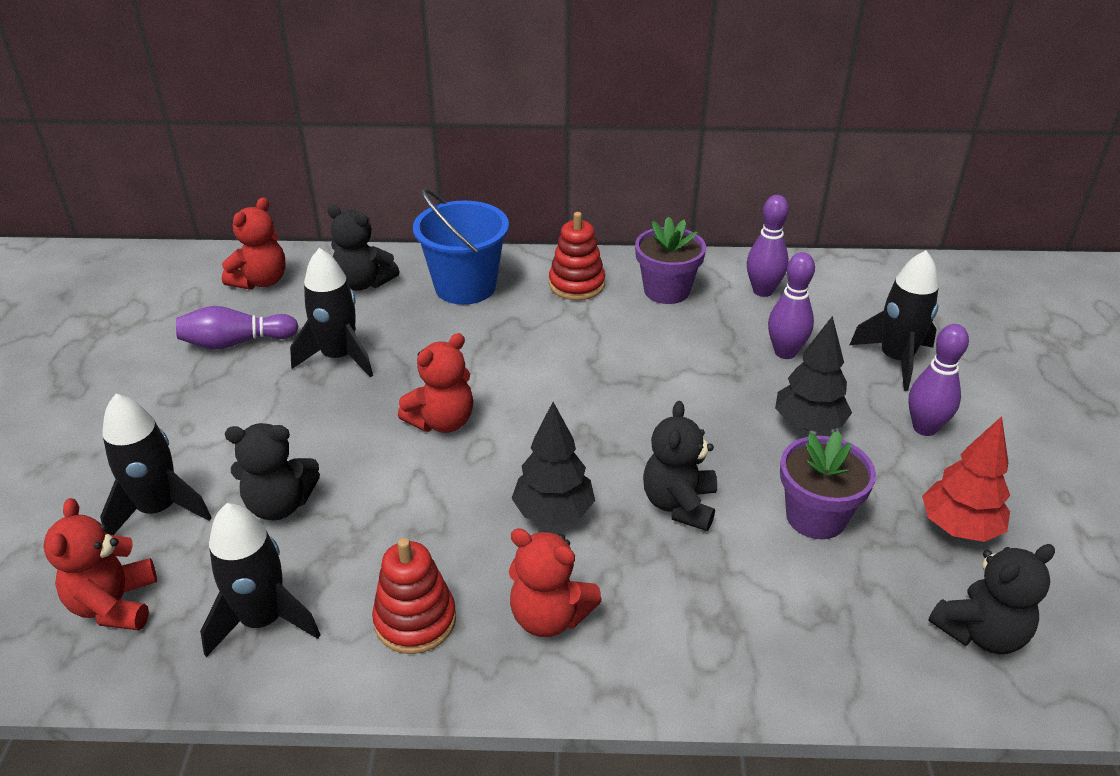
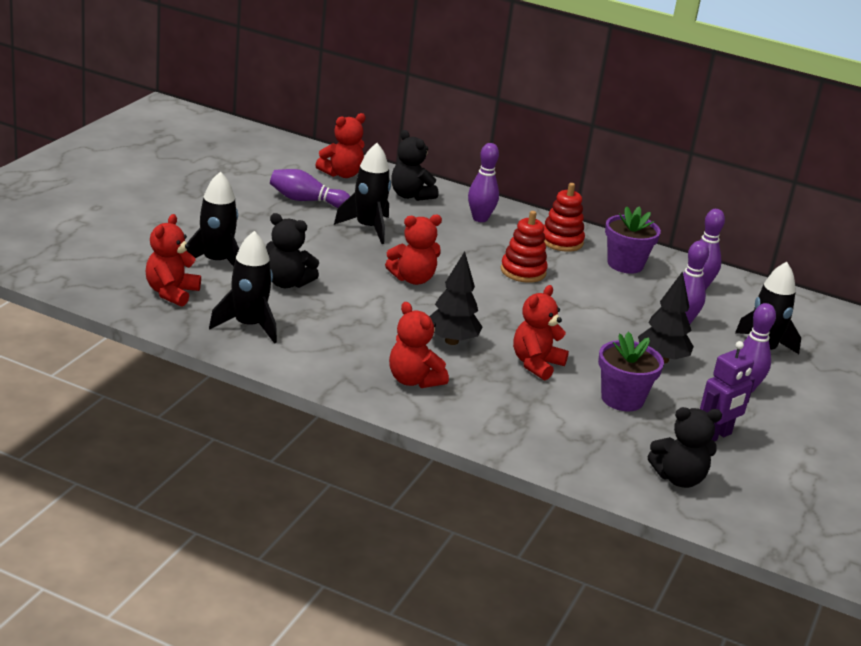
camera: 20 degrees right, 10 degrees down
red stacking toy [372,538,456,654] -> red stacking toy moved to [501,211,548,283]
blue bucket [413,189,509,305] -> purple bowling pin [468,143,499,222]
black teddy bear [643,401,717,531] -> red teddy bear [513,285,569,381]
red tree [922,416,1010,542] -> purple robot [700,341,755,442]

